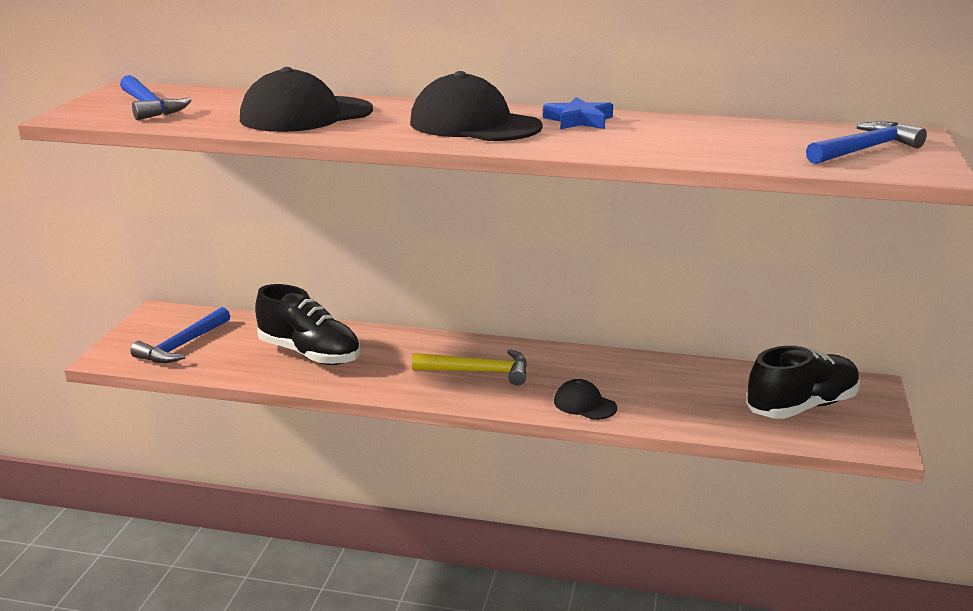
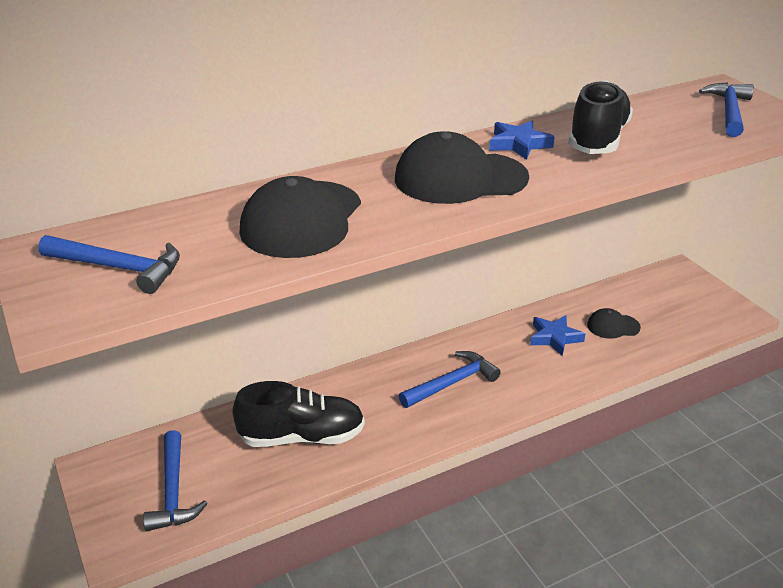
camera: 40 degrees left, 10 degrees up
yellow hammer [412,349,527,385] -> blue hammer [399,351,501,408]
black cap [554,379,617,420] -> black cap moved to [587,308,641,339]
black shoe [746,346,860,419] -> black shoe moved to [568,80,633,154]
none -> blue star [530,315,585,356]

